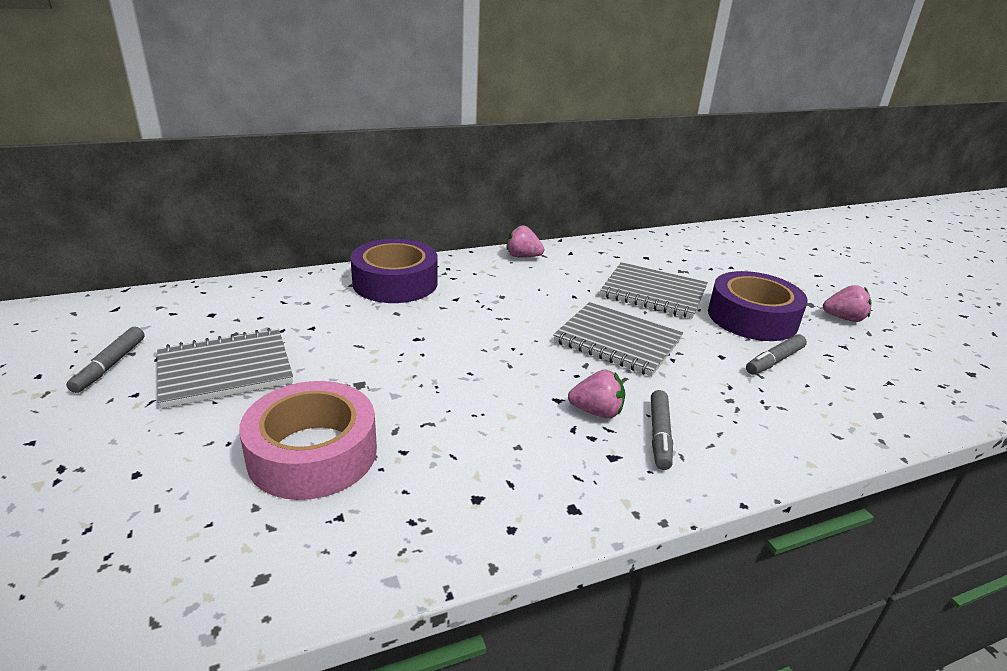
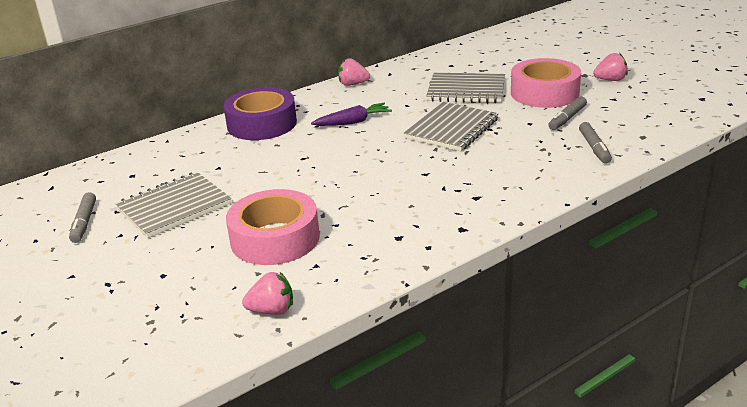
camera: 10 degrees left, 0 degrees up
grey notebook [553,302,683,376] -> grey notebook turned 75 degrees counterclockwise [404,102,499,151]
pink strawberry [568,370,625,418] -> pink strawberry moved to [242,272,293,315]
grey marker [651,390,673,470] -> grey marker moved to [579,122,612,164]
purple tape [708,271,808,341] -> pink tape [511,58,581,108]
none -> purple carrot [311,103,392,126]

